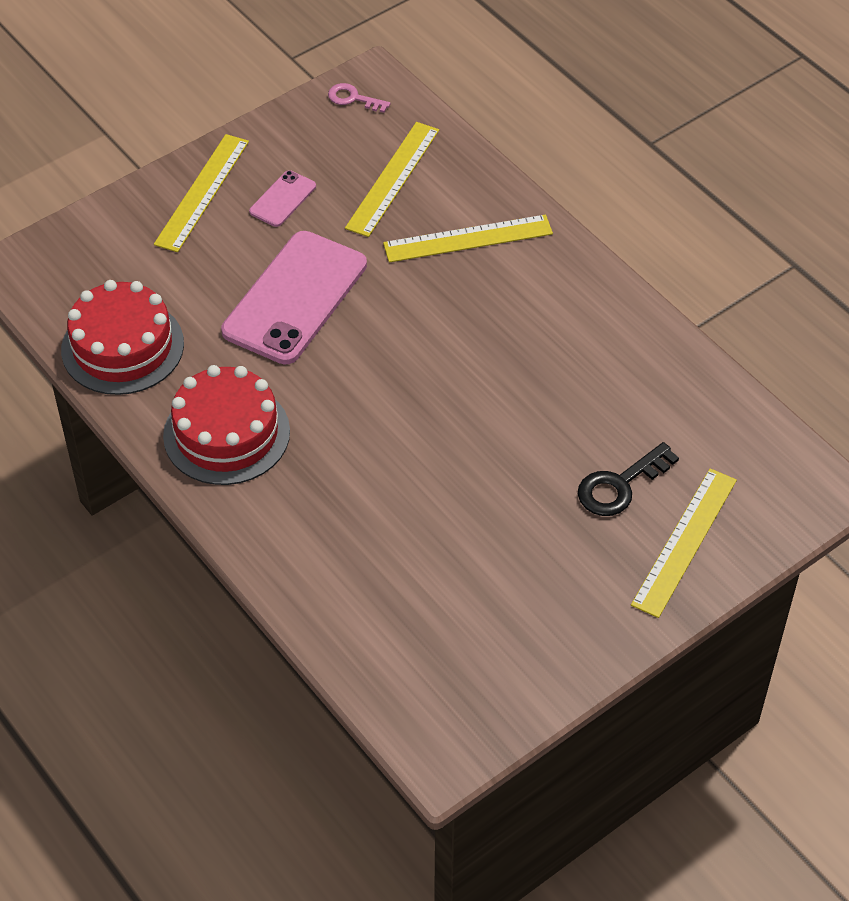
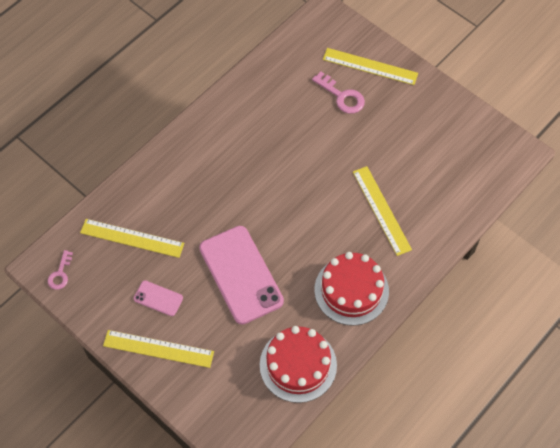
camera: 100 degrees left, 10 degrees up
pink phone [221,231,367,364] -> pink phone turned 45 degrees clockwise [199,226,284,325]
yellow ruler [383,214,553,262] -> yellow ruler moved to [353,166,412,256]
black key [578,442,679,516] -> pink key [312,72,365,114]

